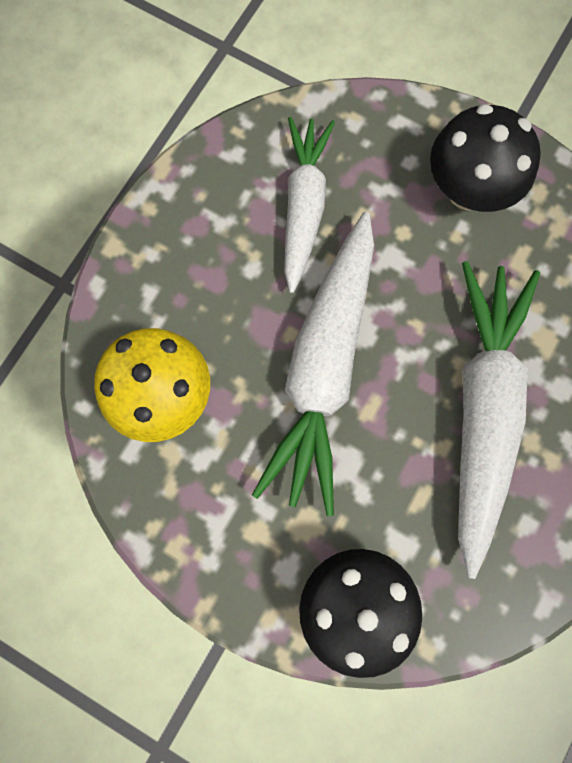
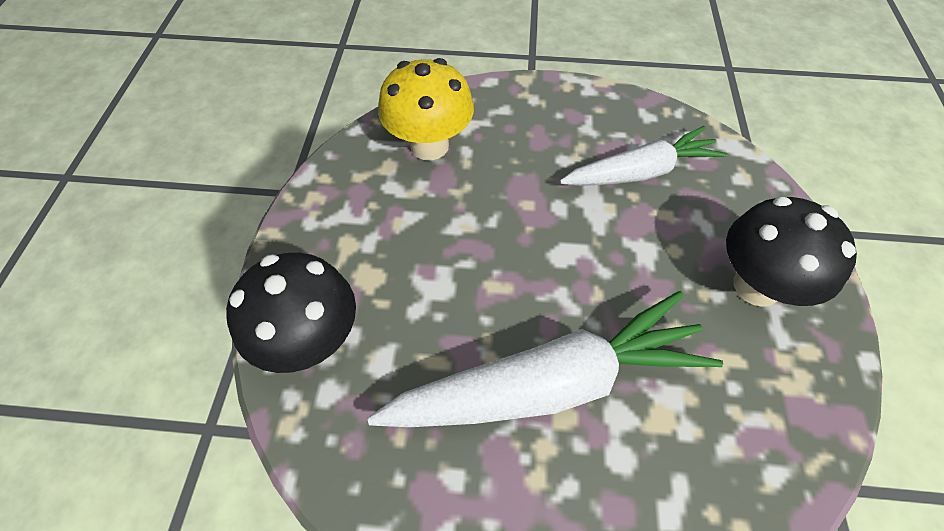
camera: 65 degrees right, 20 degrees down
white carrot [252,212,374,516] -> none

